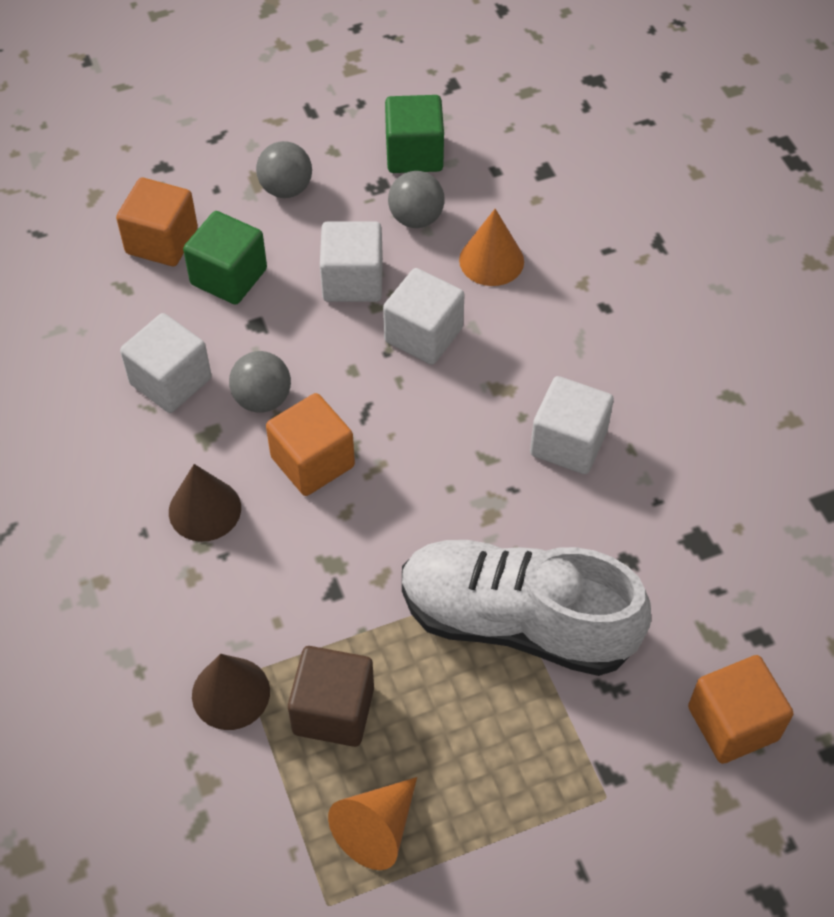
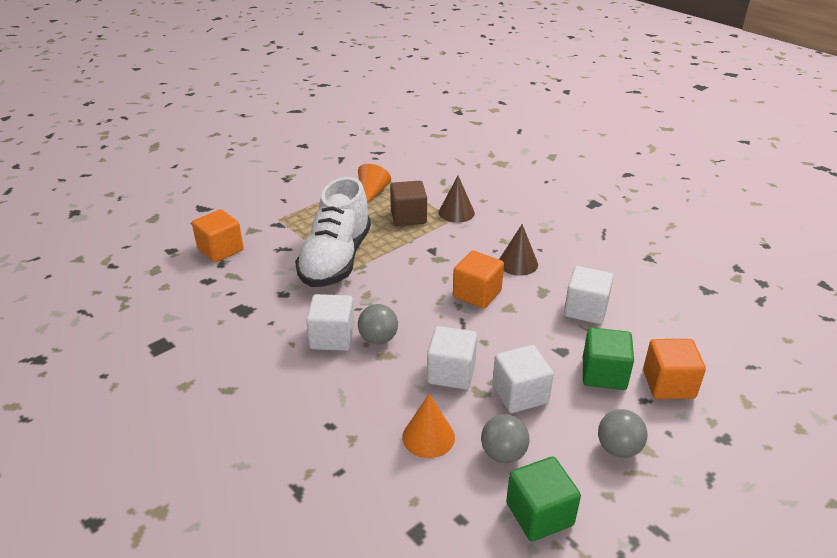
camera: 160 degrees right, 20 degrees down
grey ball [229,351,291,413] -> grey ball moved to [358,304,398,344]
white shoe [402,540,651,676] -> white shoe turned 105 degrees clockwise [295,177,371,287]

